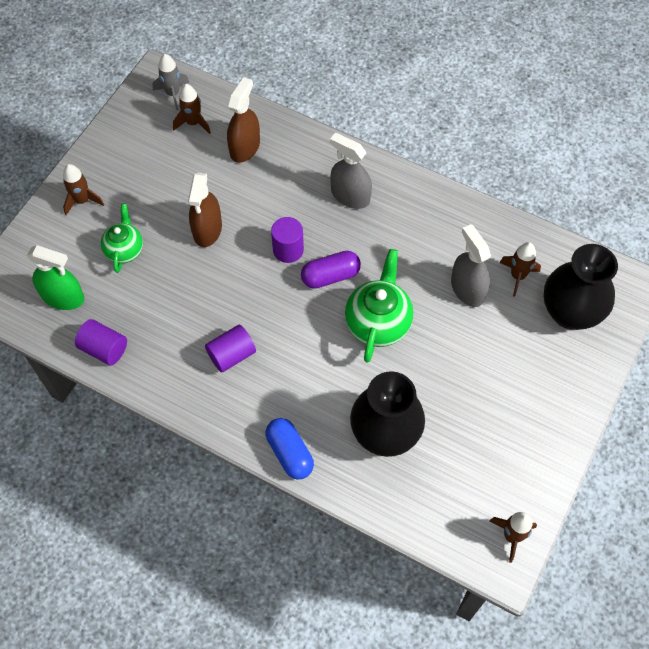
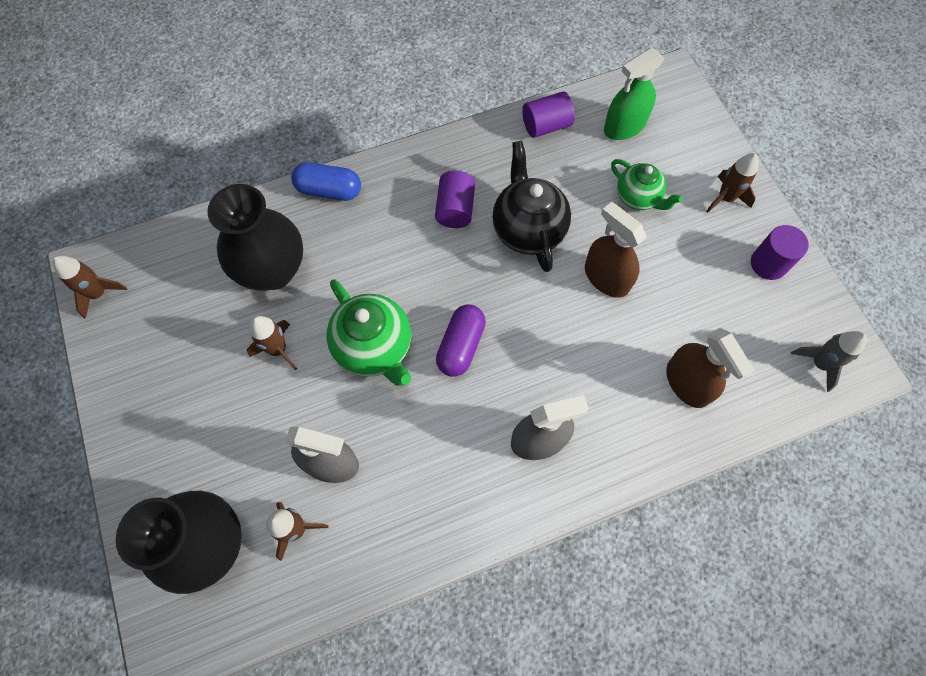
camera: 130 degrees right, 5 degrees up
brown rocket [173,84,211,134] -> brown rocket moved to [247,316,297,370]
purple cylinder [271,217,304,263] -> purple cylinder moved to [751,225,809,280]
none -> black teapot [492,141,571,272]

